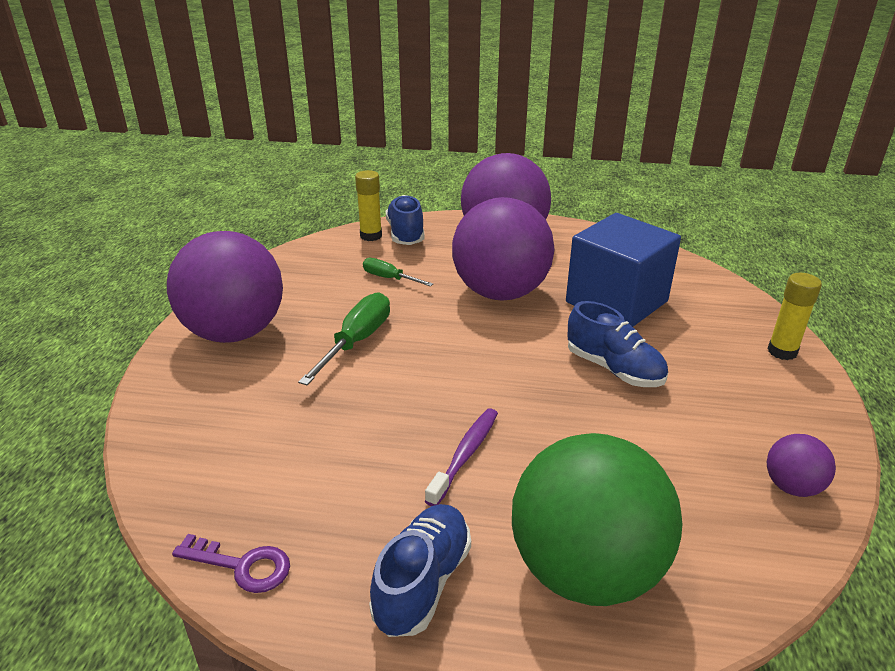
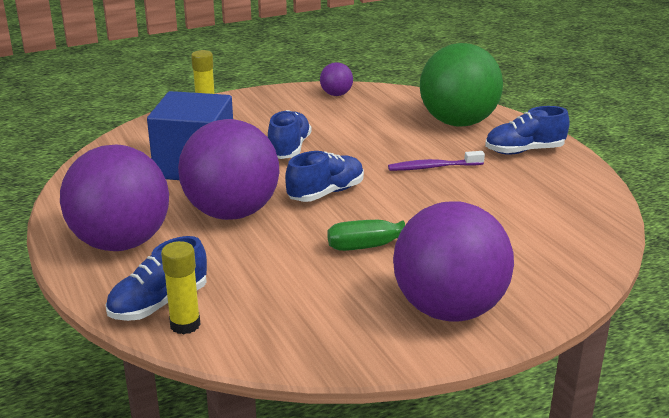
camera: 125 degrees left, 5 degrees down
purple key [172,534,290,593] -> none
green screwdriver [363,258,433,287] -> none
none -> blue shoe [285,151,364,202]

